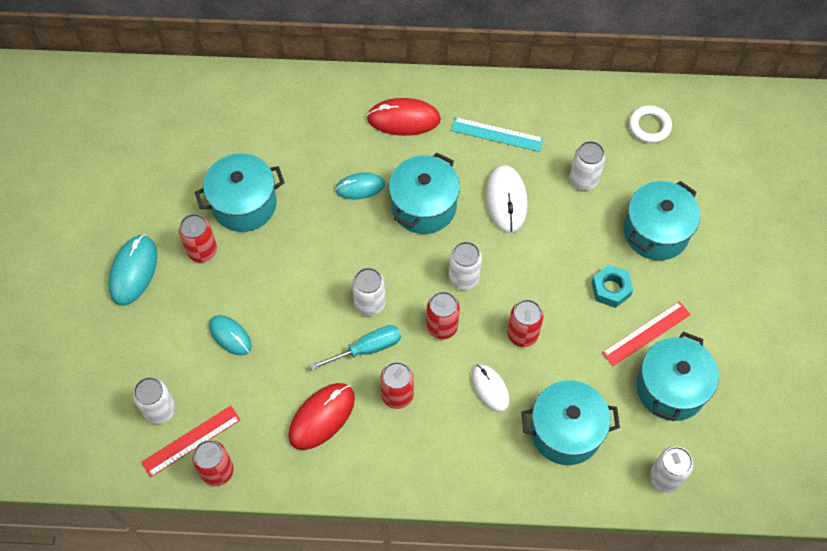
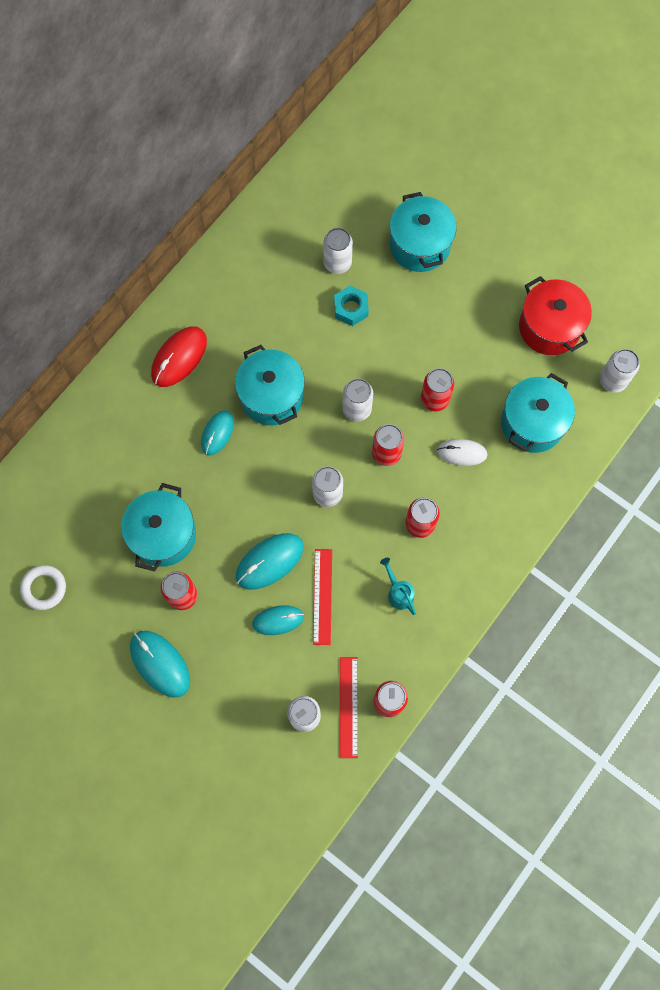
camera: 55 degrees left, 10 degrees up
red mouse [288,383,355,450] -> turquoise watering can [380,558,416,615]
turquoise screwdriver [310,325,401,370] -> none
turquoise ruler [451,117,544,152] -> none
white mouse [486,165,528,233] -> none
turquoise nut [591,265,633,308] -> turquoise nut moved to [334,286,369,326]
red ruler [602,301,691,366] -> red ruler moved to [313,549,332,645]
white ring [629,105,672,143] -> white ring moved to [20,565,66,610]
turquoise pot [636,332,719,421] -> red pot [519,276,592,355]
none -> turquoise mouse [236,533,304,589]

